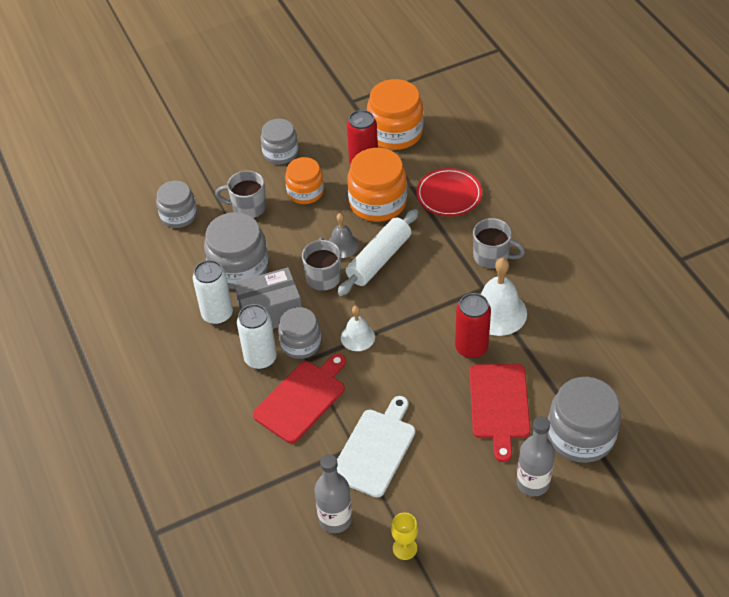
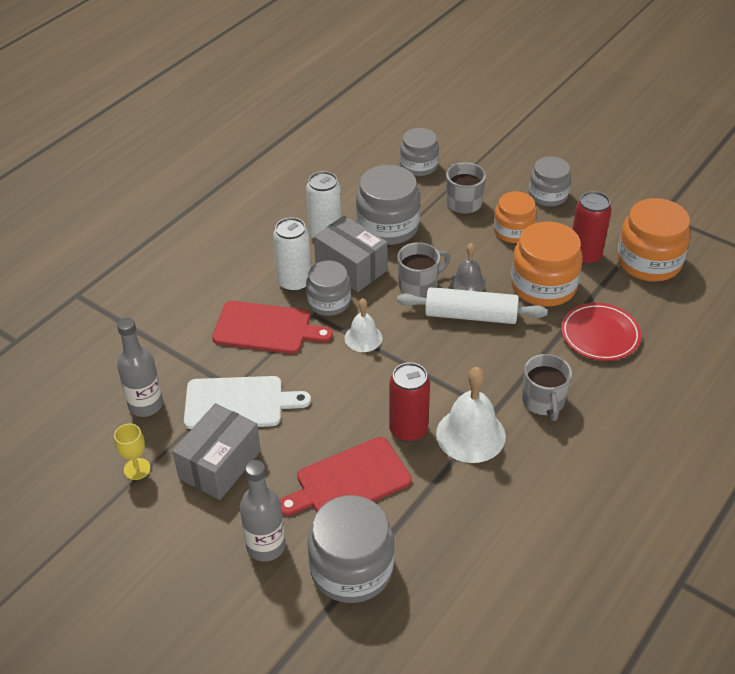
camera: 60 degrees right, 5 degrees down
none -> grey box [172,403,261,500]

